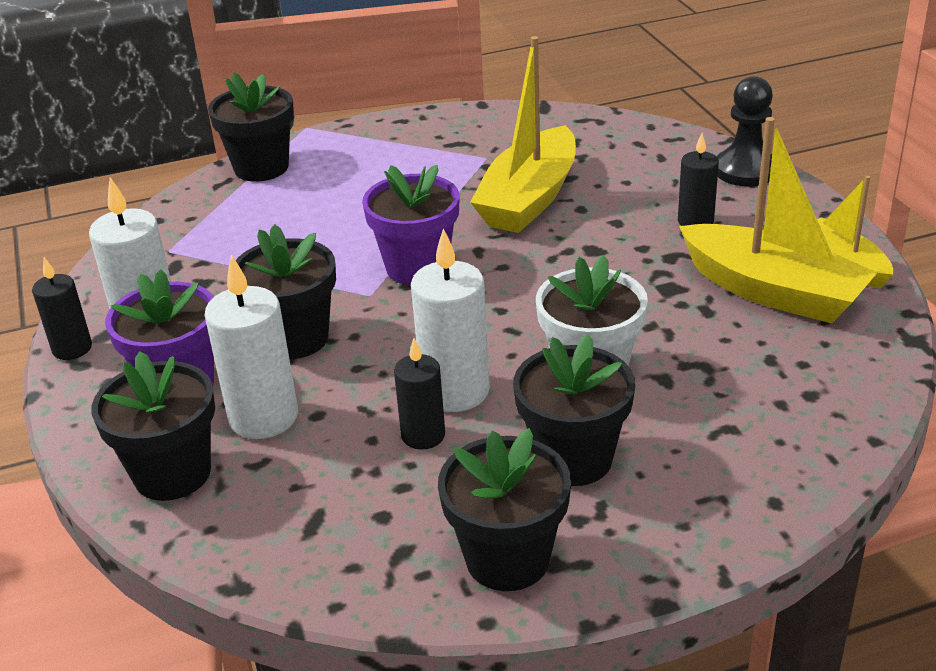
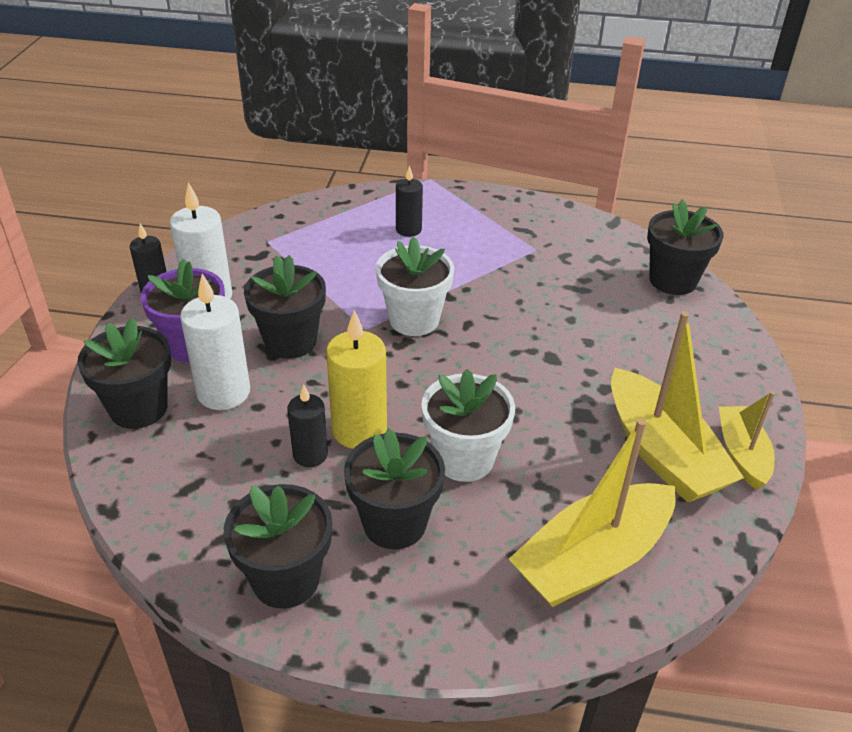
camera: 25 degrees right, 5 degrees up
black flower pot [208,72,294,182] -> black flower pot moved to [647,199,724,295]
purple flower pot [362,165,460,285] -> white flower pot [376,237,454,336]
white candle [411,228,490,412] -> yellow candle [326,310,387,449]
yellow boat [470,36,576,233] -> yellow boat moved to [509,418,676,607]
black candle [678,133,719,226] -> black candle moved to [396,165,423,237]
black pawn [717,76,773,187] -> none

